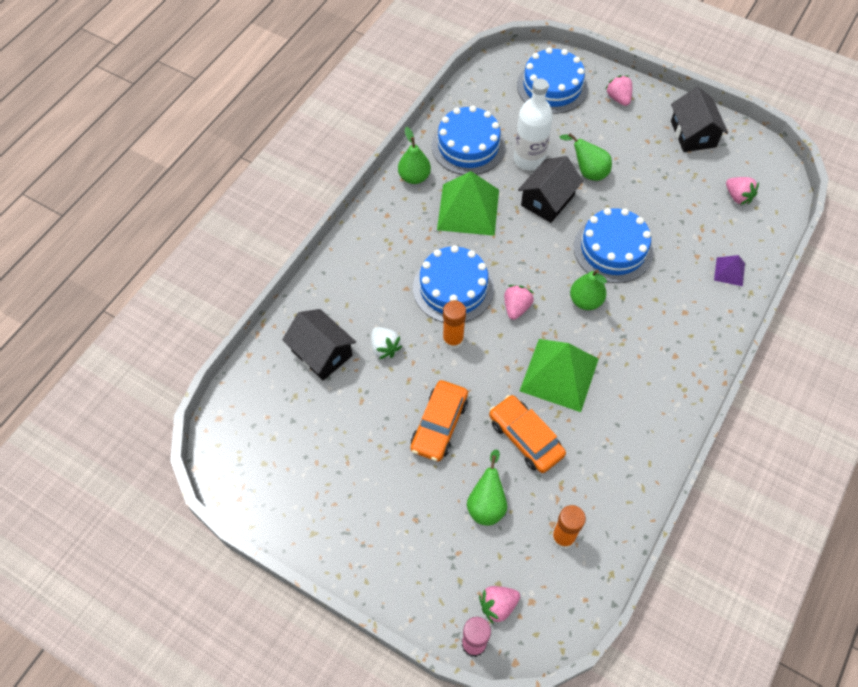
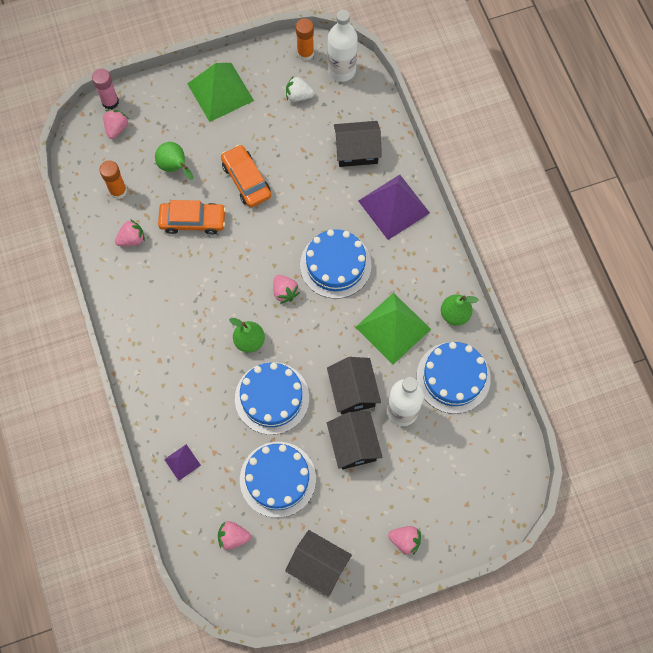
camera: 130 degrees right, 10 degrees up
white strawberry [371,327,403,359] -> white strawberry moved to [286,77,314,102]
orange glue stick [443,300,466,349] -> orange glue stick moved to [296,18,314,61]
blue cake [517,47,588,114] -> blue cake moved to [240,442,316,518]
green pyramid [520,339,599,412] -> green pyramid moved to [187,63,254,122]
green pear [560,133,612,181] -> black house [327,412,383,469]
none -> pink strawberry [115,219,145,246]
none -> white bottle [327,10,358,82]
none -> purple pyramid [358,175,430,240]

